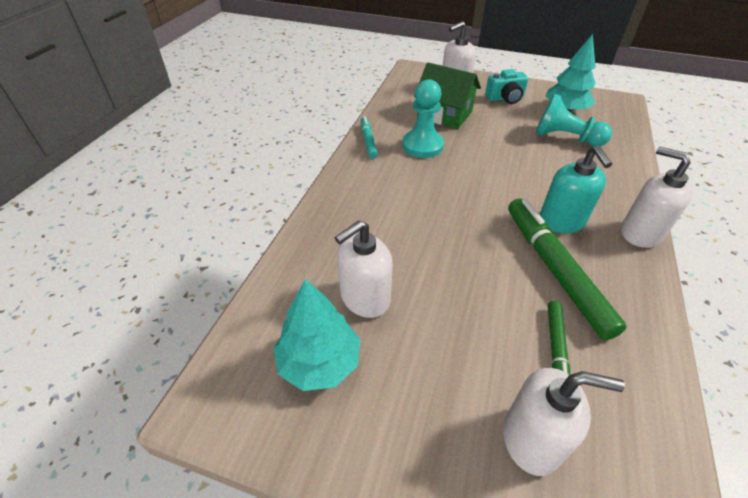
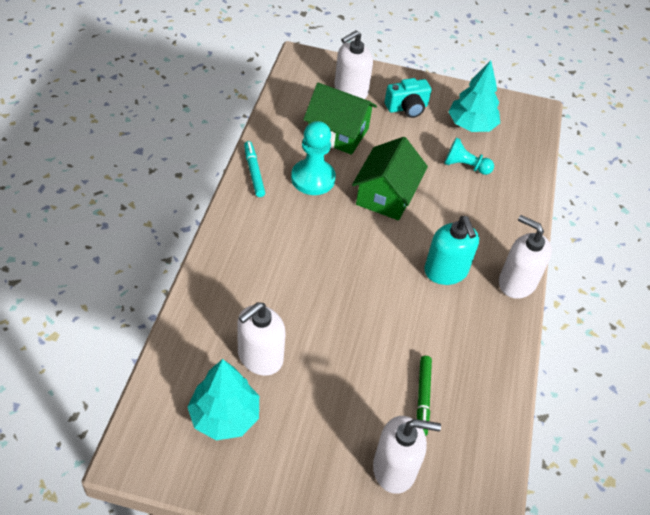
camera: 10 degrees left, 5 degrees up
green marker [508,198,627,340] -> none
turquoise pawn [535,94,612,146] -> turquoise pawn [444,137,494,175], size x0.66
none -> green house [352,137,428,221]

